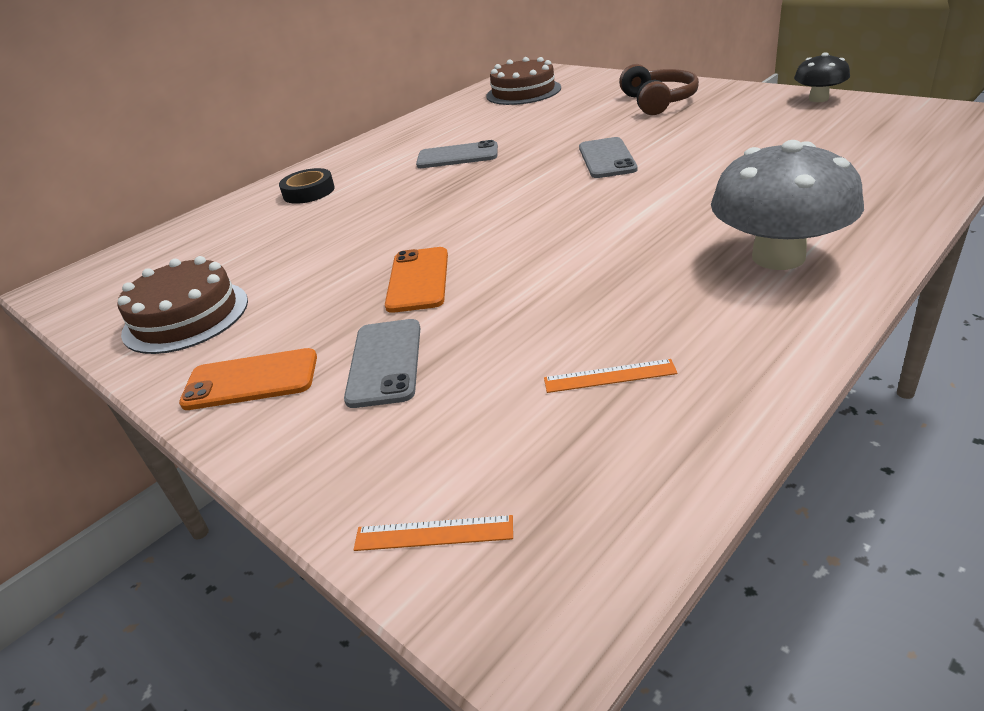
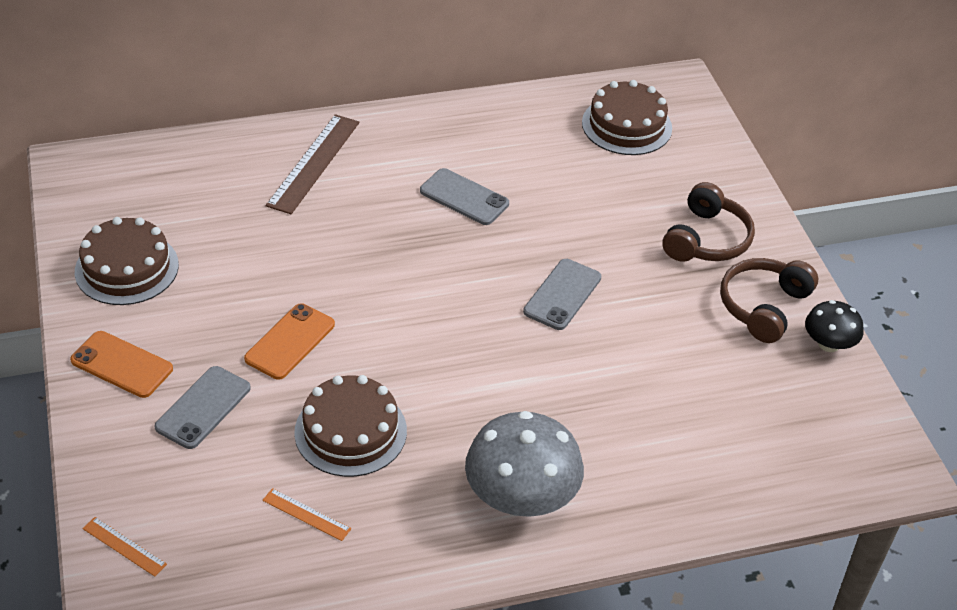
camera: 25 degrees right, 10 degrees up
black tape [279,168,335,204] -> brown ruler [266,114,359,214]
none -> brown cake [294,375,407,477]
none -> brown headphones [720,258,818,343]

